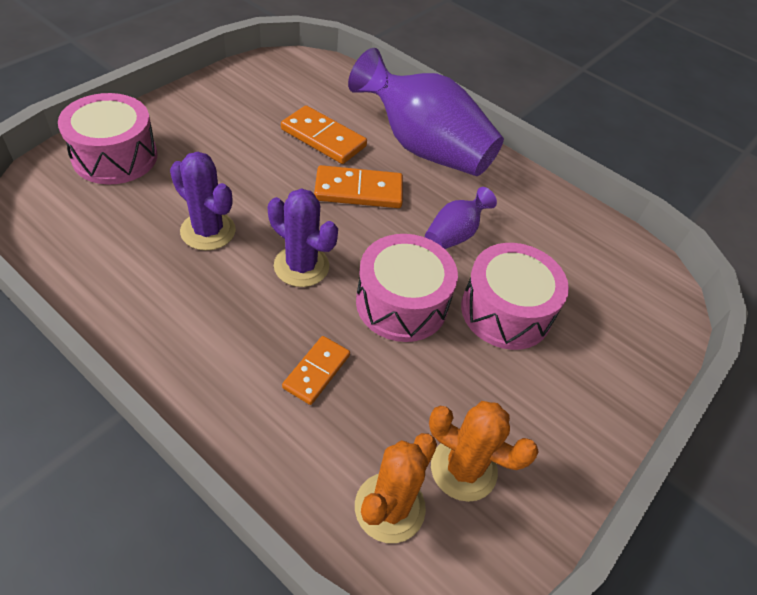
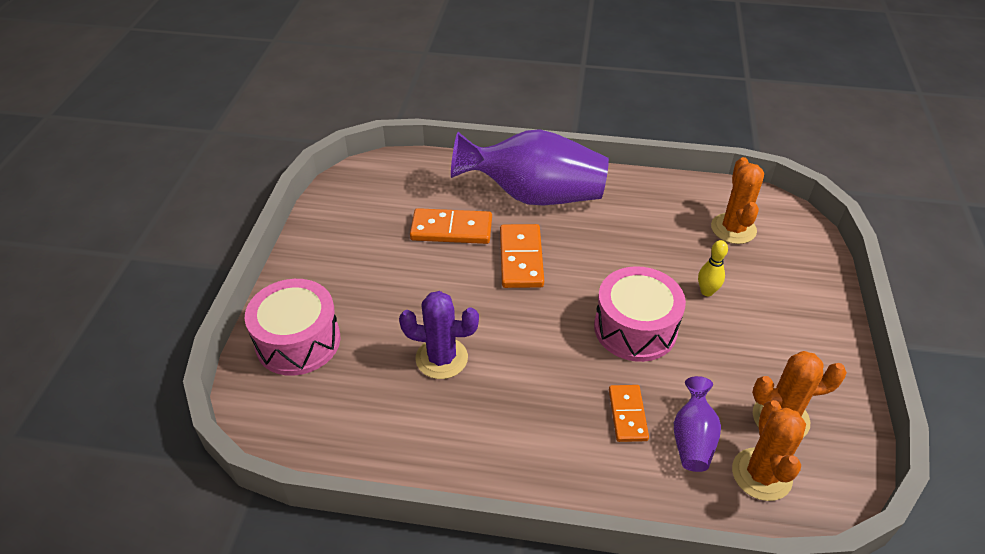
camera: 25 degrees left, 5 degrees down
purple cactus [268,188,338,287] -> none
orange domino [314,165,403,208] -> orange domino turned 60 degrees counterclockwise [500,224,544,288]
purple vase [425,187,497,249] -> purple vase moved to [674,376,721,472]
pink drum [461,243,569,350] -> yellow bowling pin [698,240,728,296]
none -> orange cactus [711,157,764,244]

